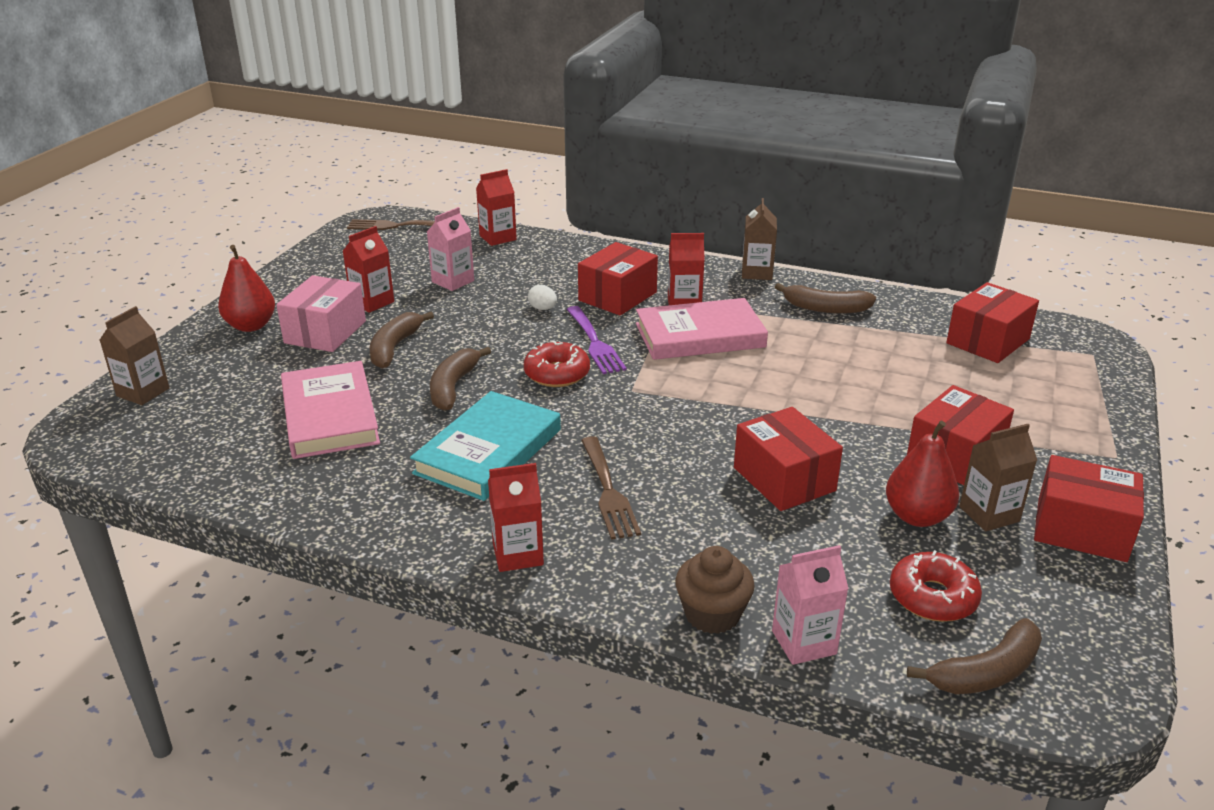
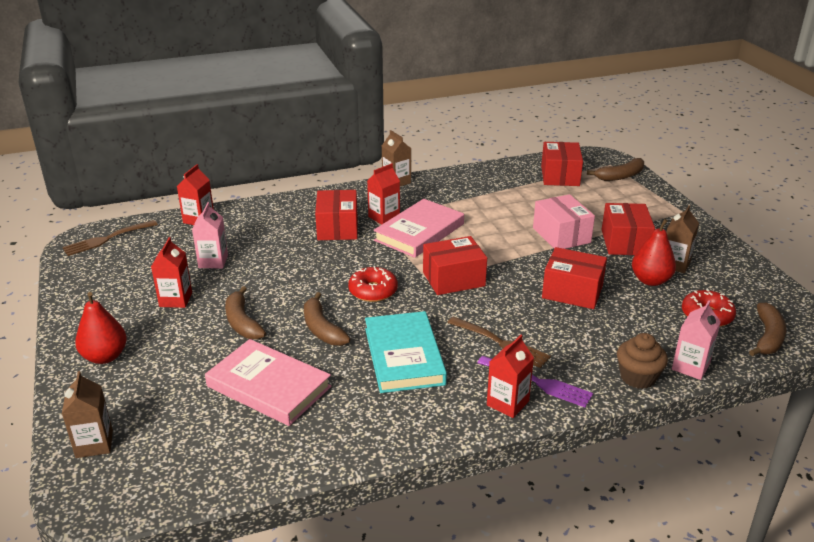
camera: 40 degrees left, 0 degrees up
pink box [276,275,366,352] -> pink box moved to [533,194,595,249]
white egg [528,285,557,310] -> none
purple fork [566,306,627,374] -> purple fork moved to [477,356,593,407]
brown banana [775,283,876,314] -> brown banana moved to [587,158,644,181]
red box [1034,455,1144,562] -> red box moved to [423,236,487,295]

